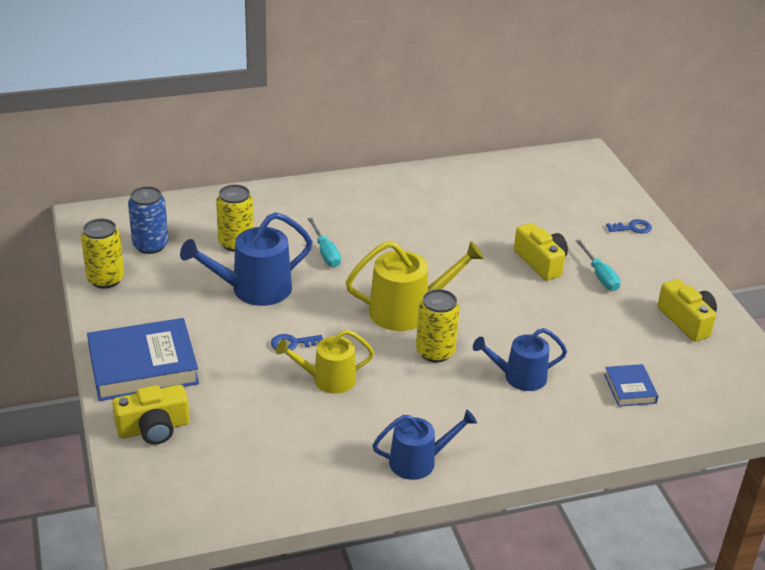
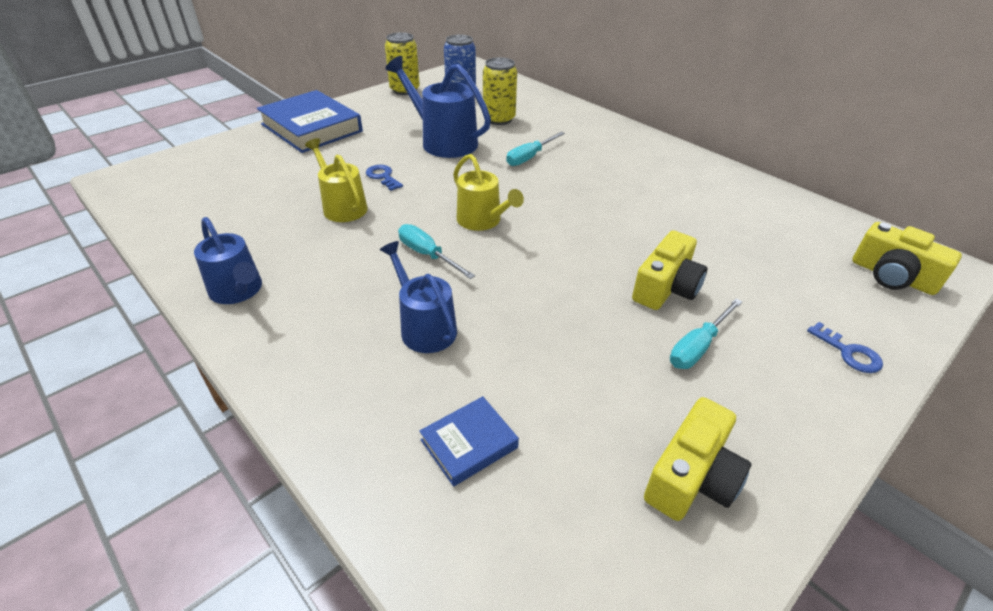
camera: 65 degrees right, 5 degrees up
yellow camera [112,385,190,445] -> yellow camera moved to [852,222,962,295]
yellow watering can [346,241,484,331] -> yellow watering can [453,154,524,231], size x0.66
yellow can [416,289,460,363] -> turquoise screwdriver [398,224,475,279]

